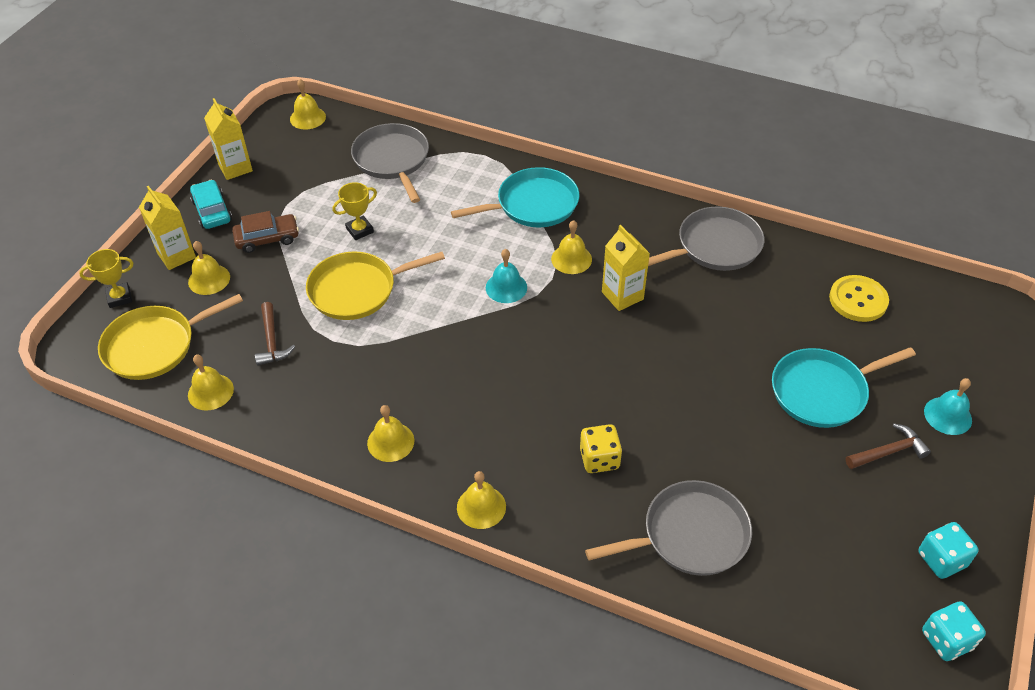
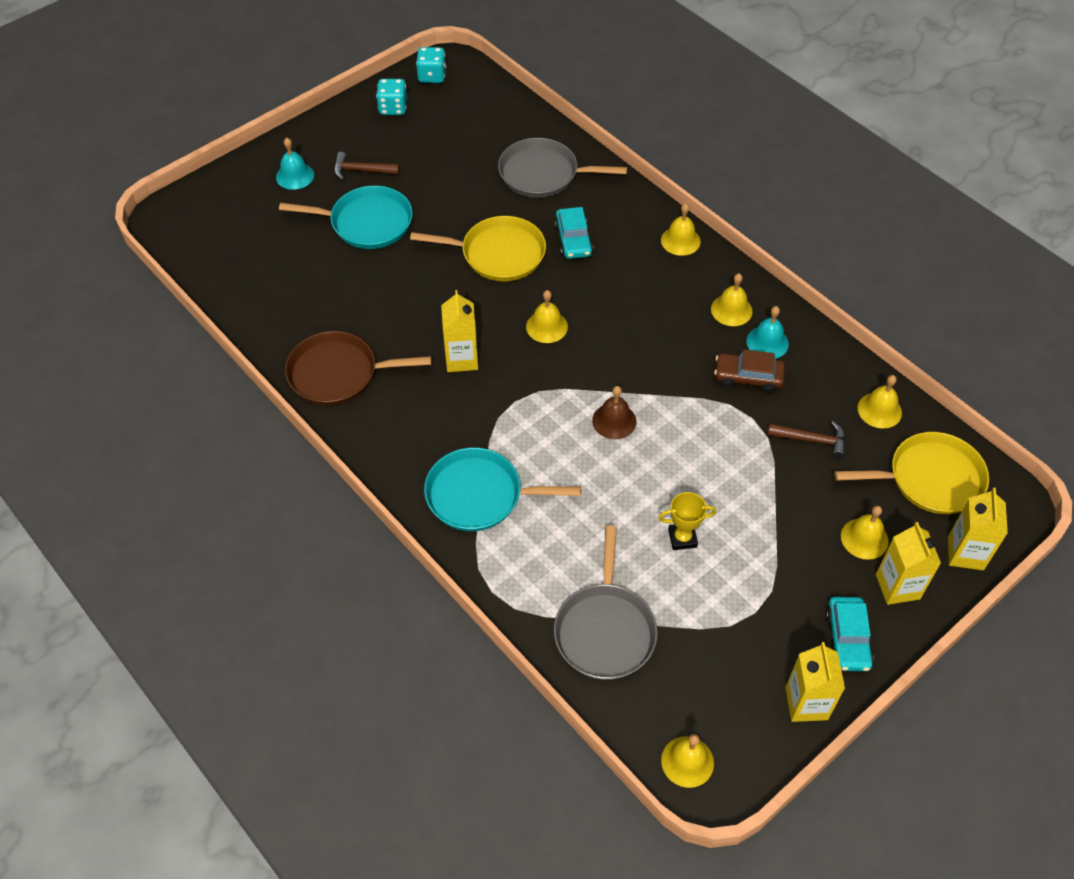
camera: 155 degrees left, 5 degrees up
yellow trophy [79,249,133,308] -> yellow carton [948,488,1008,570]
brown car [232,211,299,253] -> brown car moved to [714,349,785,392]
brown hammer [255,302,295,366] -> brown hammer turned 90 degrees clockwise [767,421,845,459]
yellow pan [306,251,445,320] -> yellow pan moved to [410,216,546,281]
turquoise bell [486,249,527,303] -> turquoise bell moved to [746,306,789,359]
yellow bell [551,220,592,274] -> yellow bell moved to [526,290,568,343]
yellow dice [580,424,622,473] -> turquoise car [554,207,593,259]
grey pan [648,207,764,271] -> brown pan [285,331,432,406]
yellow button [829,275,889,322] -> none
none -> brown bell [592,386,636,439]

